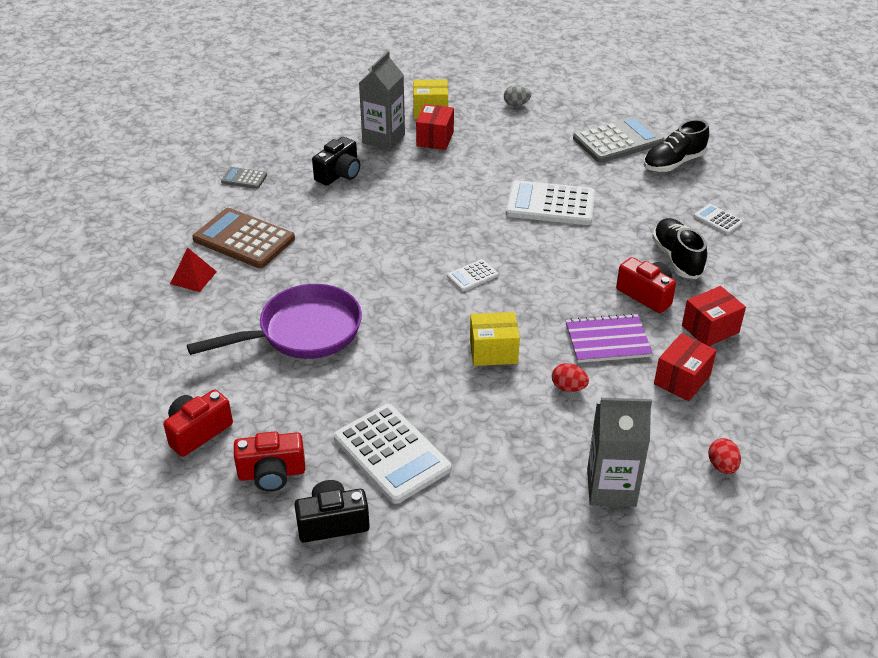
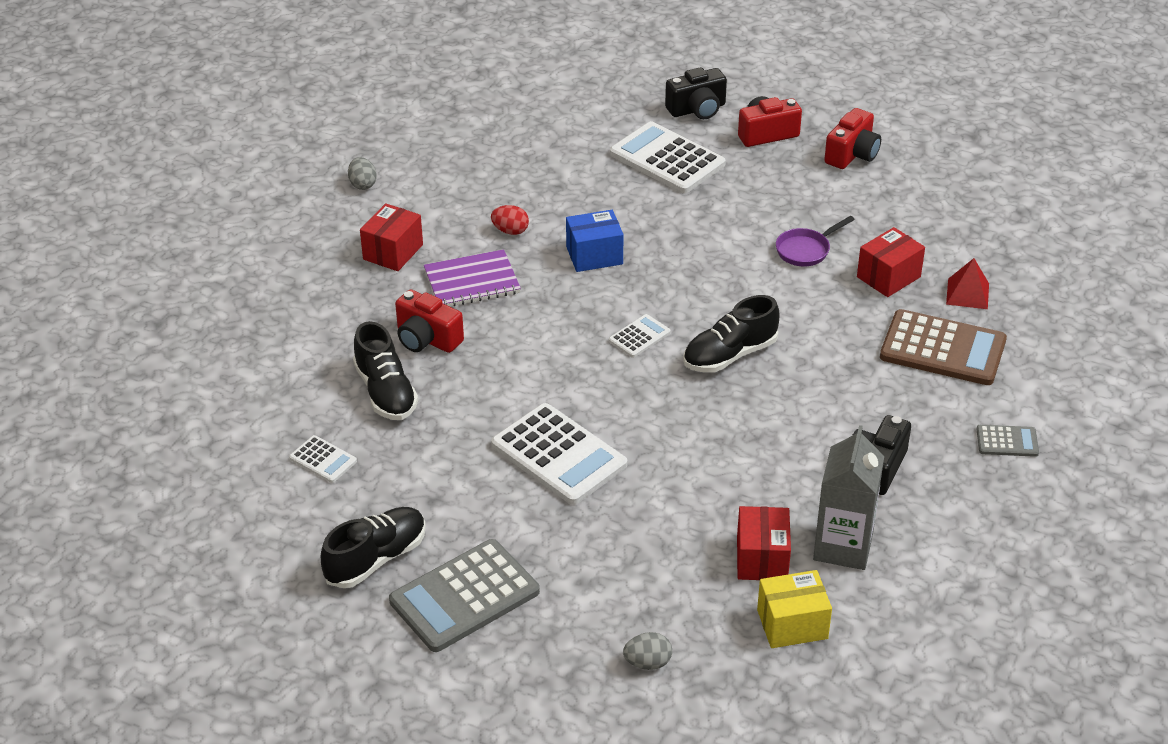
camera: 170 degrees right, 0 degrees up
purple pan [187,284,362,359] -> purple pan [776,216,855,266], size x0.48
yellow box [470,312,520,366] -> blue box [566,210,623,272]
white calculator [506,180,595,225] -> white calculator turned 45 degrees clockwise [491,403,627,505]
grey carton [587,398,652,507] -> none
red box [682,286,746,346] -> red box moved to [857,227,925,297]
red egg [708,438,741,474] -> grey egg [348,157,377,190]
none -> black shoe [683,295,779,373]

